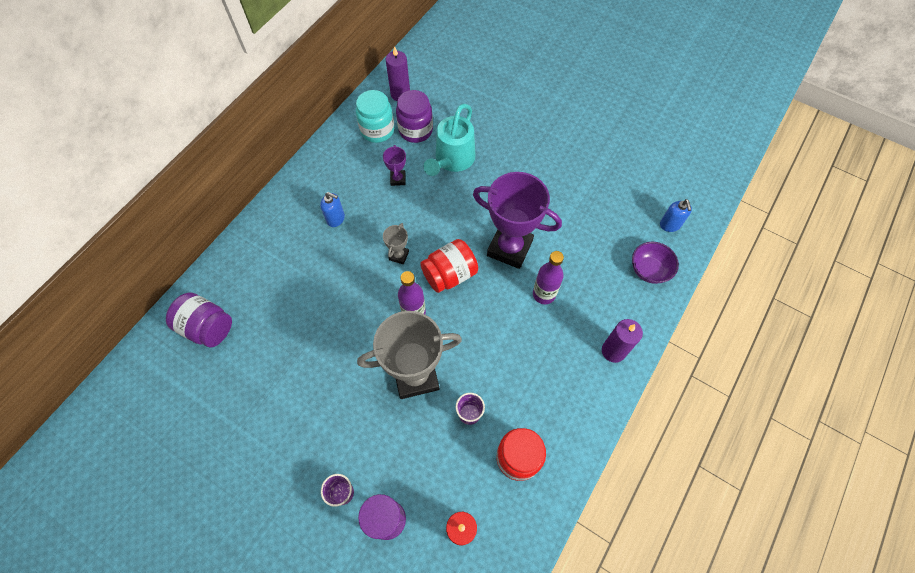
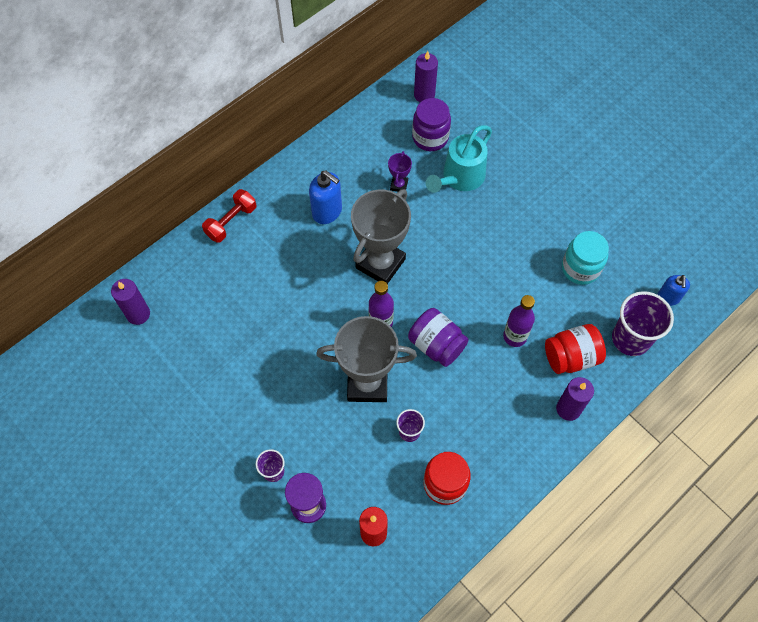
camera: 15 degrees right, 0 degrees up
purple jar [166,292,232,347] -> purple jar moved to [408,308,469,367]
blue soap dispenser [320,192,345,227] -> blue soap dispenser [309,171,342,224], size x1.53
turquoise jar [356,90,394,143] -> turquoise jar moved to [562,231,609,285]
grey trophy [383,223,409,264] -> grey trophy [351,189,411,284], size x2.28
red jar [420,239,478,293] -> red jar moved to [545,324,606,374]
purple trophy [473,172,562,269] -> none
purple bowl [632,242,679,284] -> purple cup [612,291,674,356]
none -> purple candle [111,279,150,325]
none -> red dumbbell [202,189,256,243]

